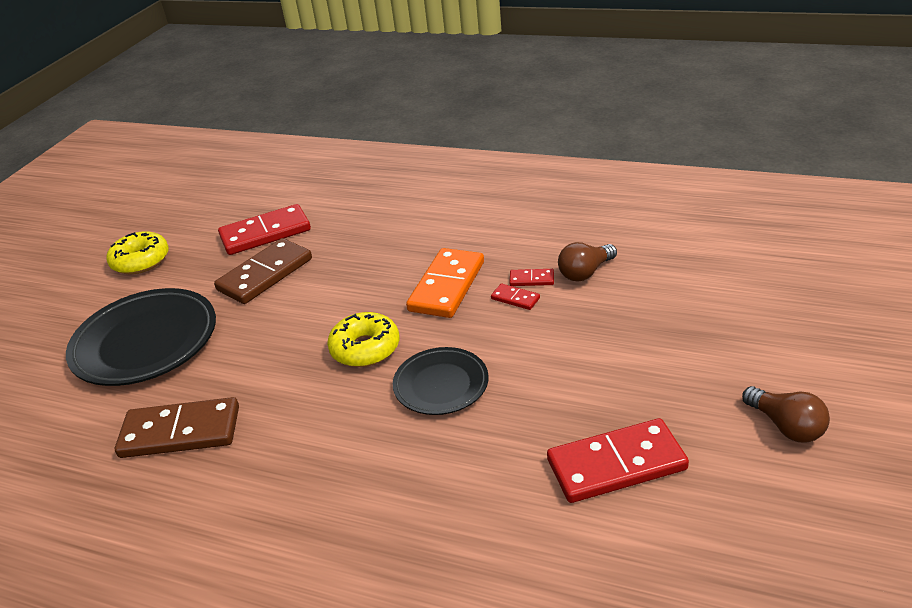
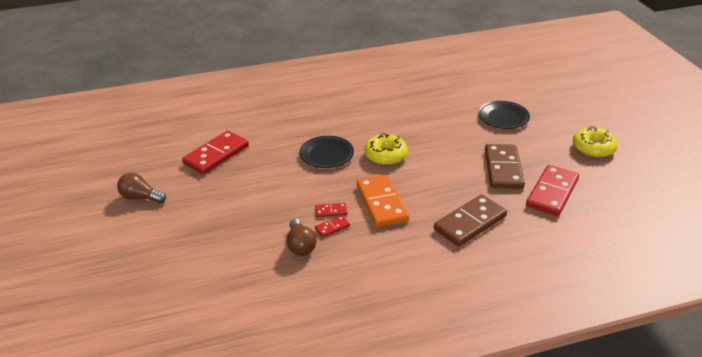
camera: 140 degrees right, 0 degrees up
black plate [66,288,216,386] -> black plate [478,101,530,129], size x0.59
brown domino [115,397,239,458] -> brown domino moved to [434,195,507,247]
brown light bulb [558,242,617,282] -> brown light bulb turned 150 degrees clockwise [287,219,317,256]

